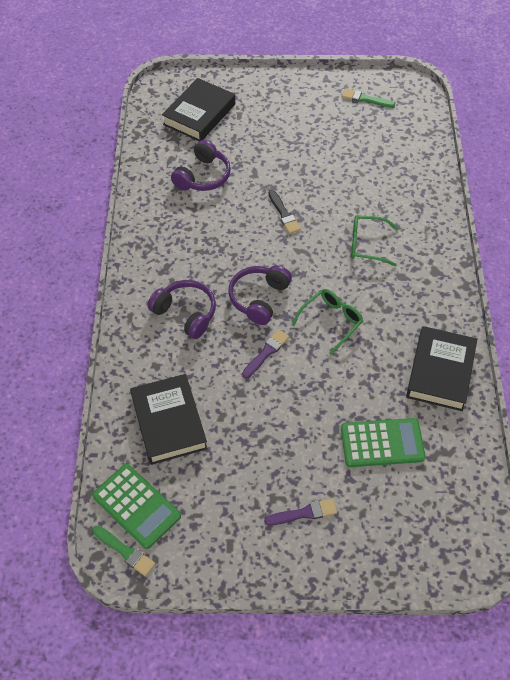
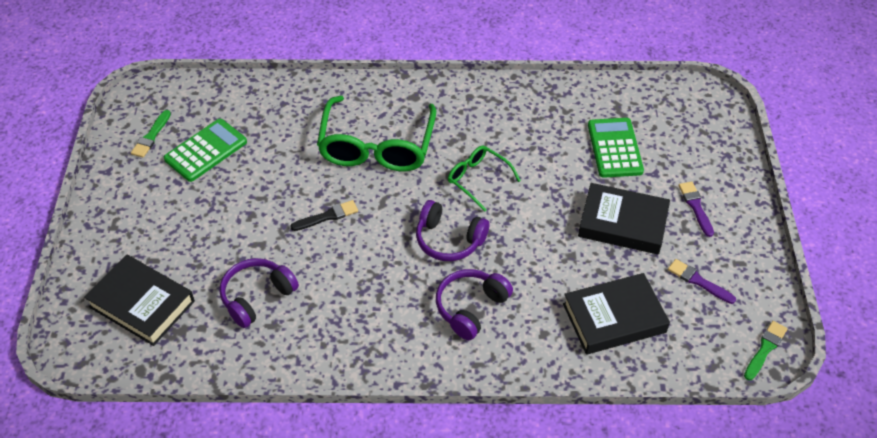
camera: 90 degrees left, 5 degrees down
green calculator [92,464,181,549] -> green calculator moved to [164,119,247,182]
purple headphones [171,140,231,191] -> purple headphones turned 75 degrees counterclockwise [220,258,299,328]
purple brush [242,329,289,378] -> purple brush moved to [668,259,736,304]
green glasses [351,215,398,266] -> green glasses [317,96,436,171], size x1.90
black book [406,326,477,411] -> black book moved to [578,183,670,254]

